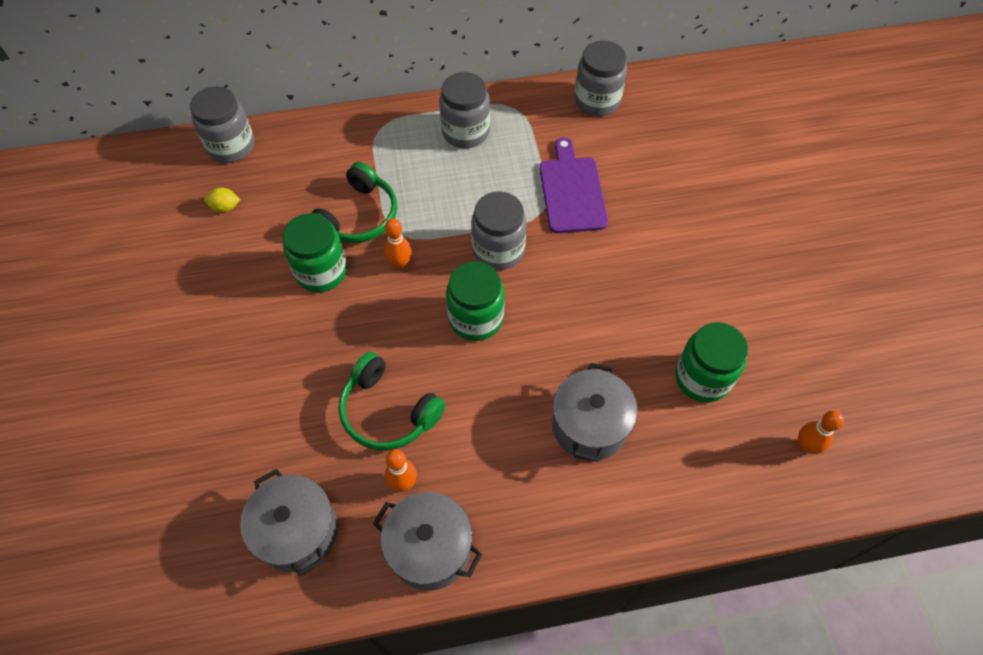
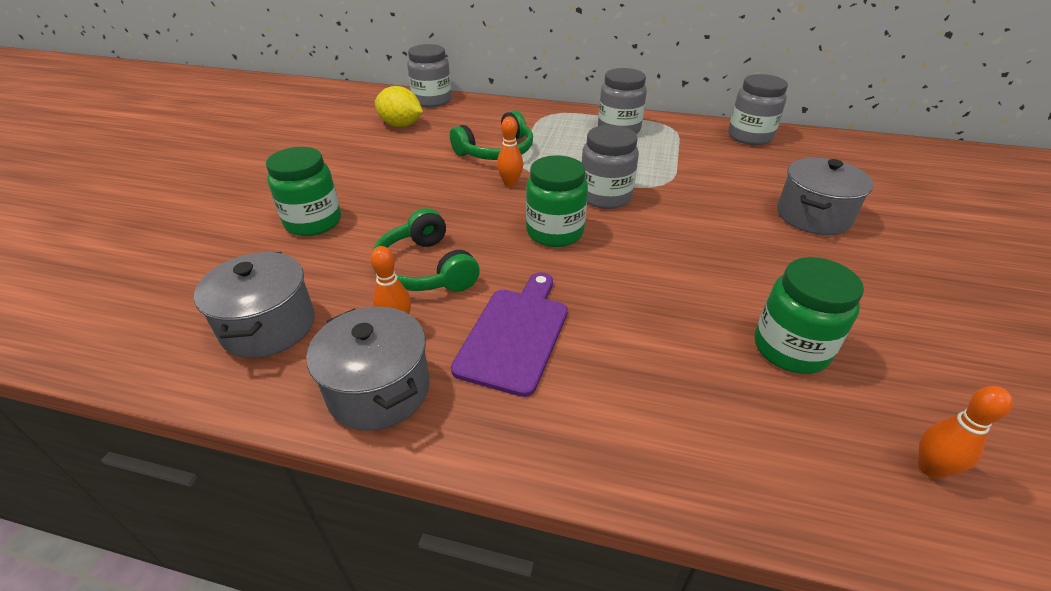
camera: 25 degrees right, 20 degrees down
yellow lemon [205,187,240,212] -> yellow lemon [375,86,423,127], size x1.86
green jar [283,213,347,292] -> green jar moved to [266,147,341,236]
purple cutting board [539,137,608,233] -> purple cutting board moved to [451,272,568,397]
grey pot [552,363,638,462] -> grey pot moved to [777,158,873,235]

